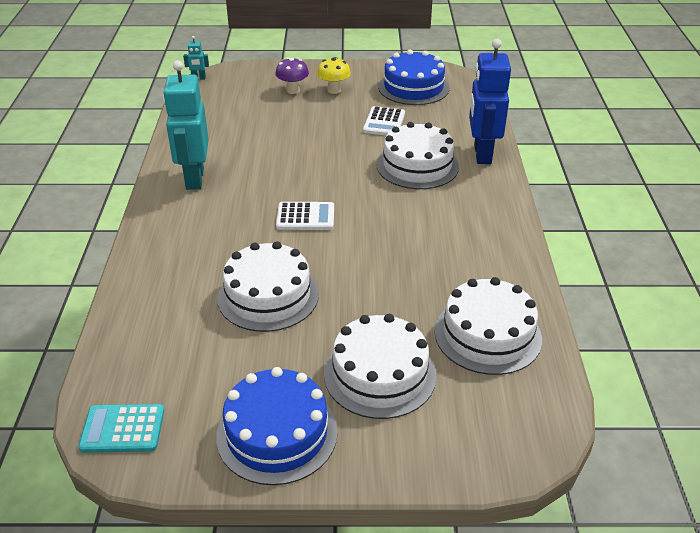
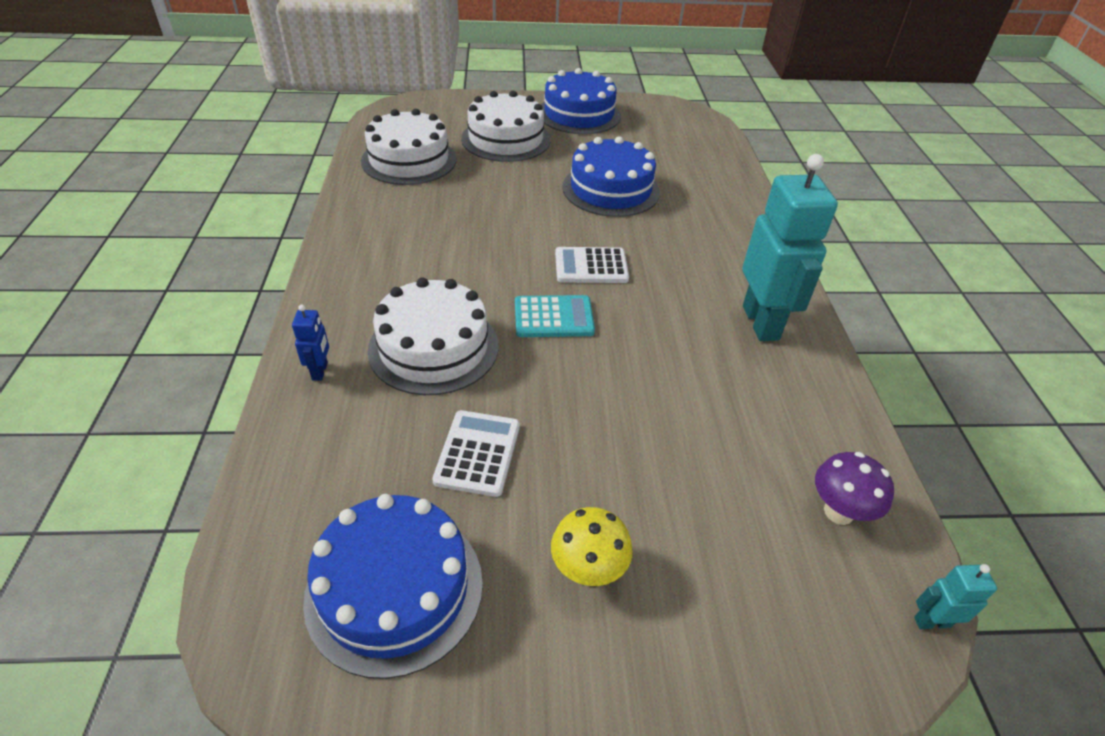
camera: 175 degrees right, 5 degrees up
turquoise calculator [78,404,164,453] -> turquoise calculator moved to [515,295,595,337]
white cake [217,241,319,332] -> blue cake [563,136,660,217]
purple mushroom [275,58,309,94] -> purple mushroom moved to [815,452,894,525]
blue robot [469,39,511,164] -> blue robot [292,305,329,381], size x0.42

